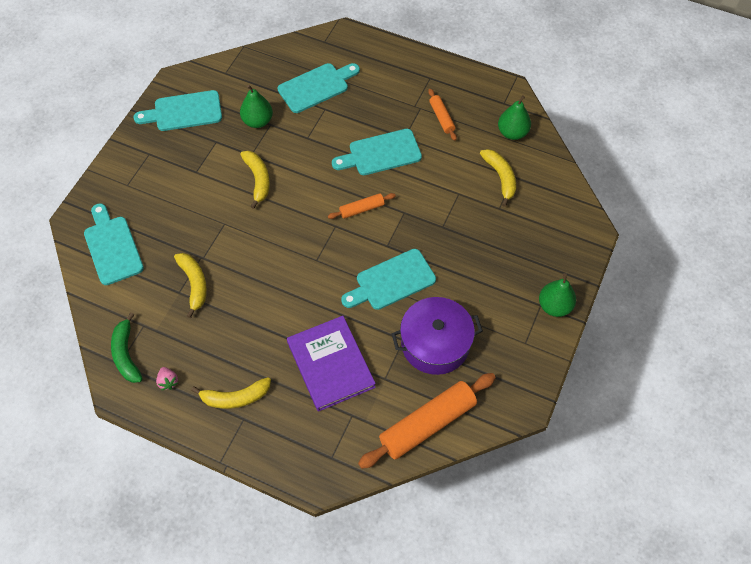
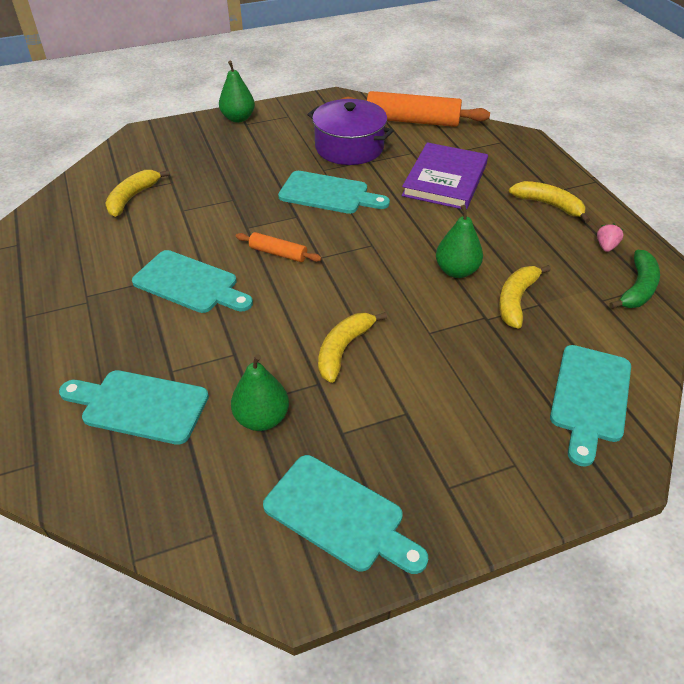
camera: 135 degrees left, 15 degrees down
orange rolling pin [428,89,457,141] -> none
green pear [498,95,531,140] -> green pear moved to [436,205,483,278]

